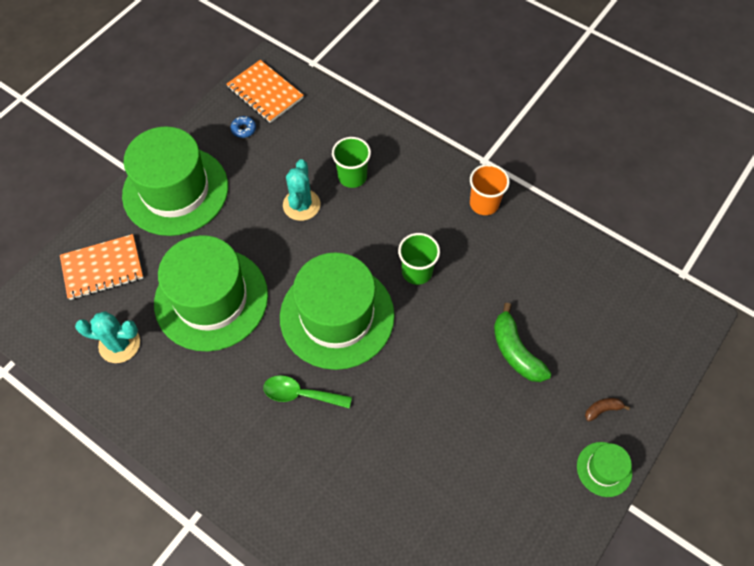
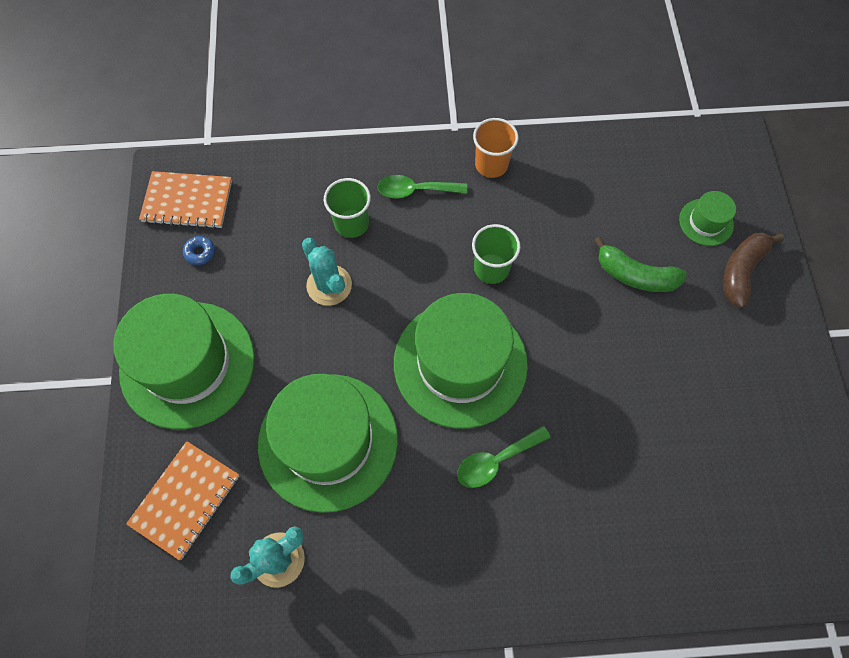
camera: 40 degrees left, 5 degrees up
green hat [577,442,632,497] -> green hat moved to [679,191,736,246]
brown banana [585,398,630,421] -> brown banana [723,233,784,308], size x1.98
none -> green spoon [378,175,468,199]

